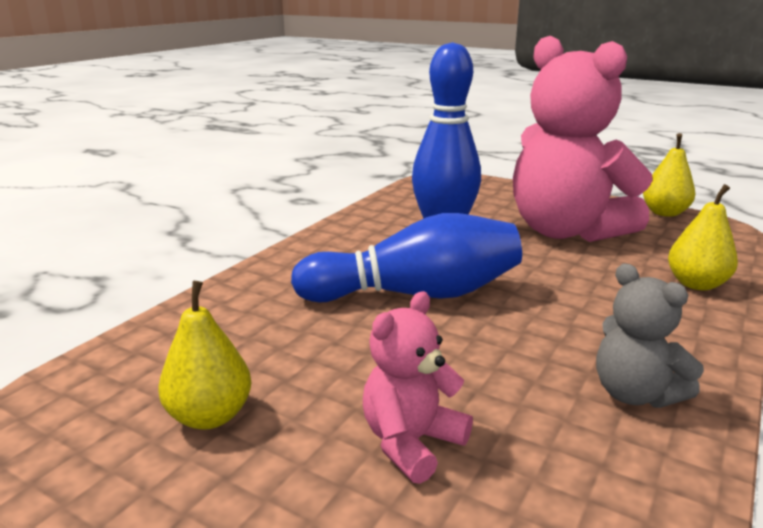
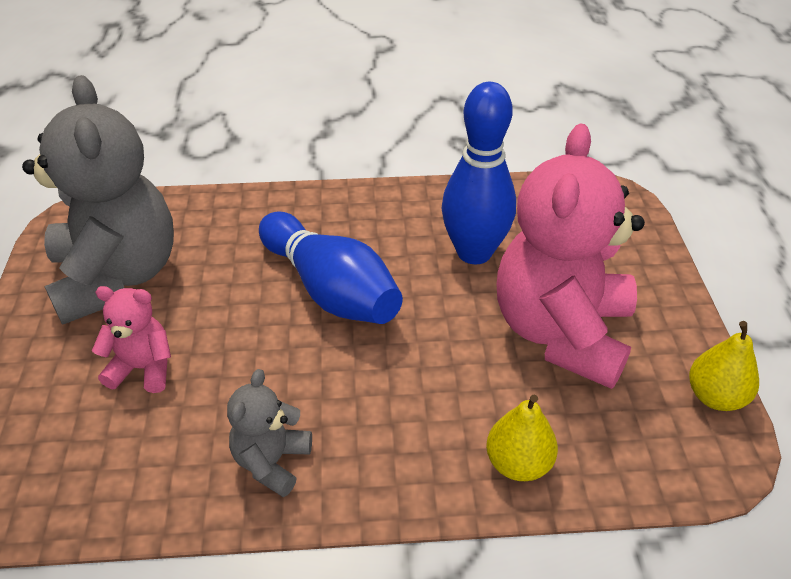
camera: 55 degrees right, 20 degrees up
yellow pear [159,281,251,429] -> grey teddy bear [22,75,174,325]

